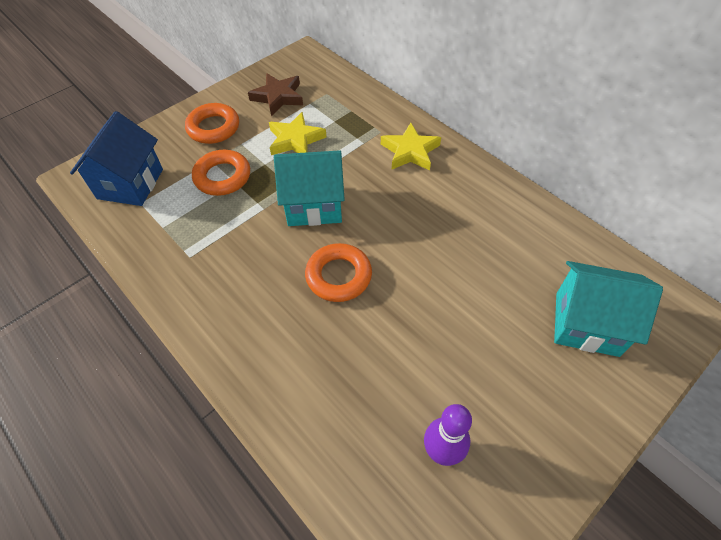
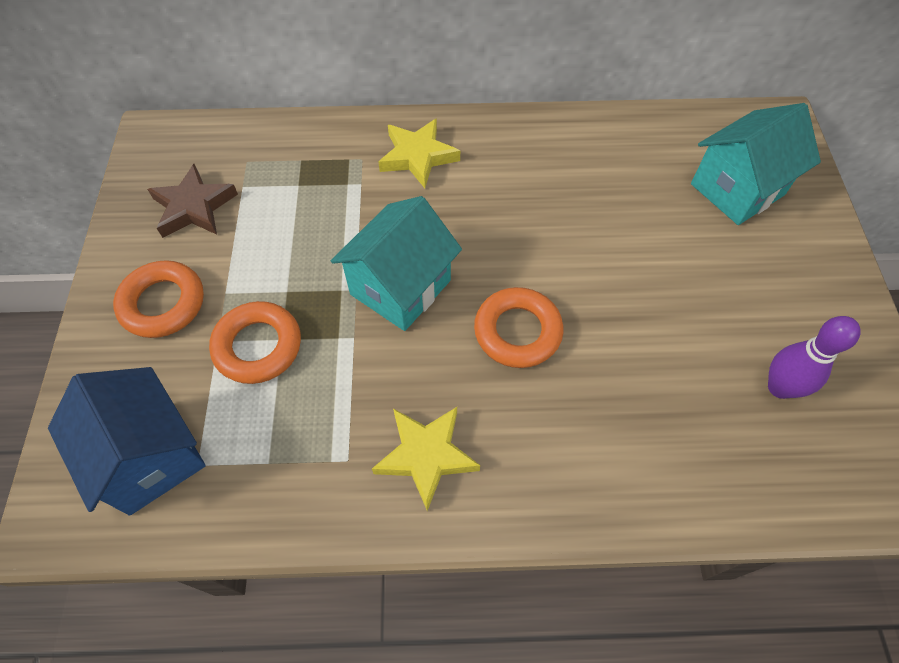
camera: 50 degrees left, 5 degrees up
yellow star [269,112,326,155] -> yellow star moved to [372,407,480,511]

